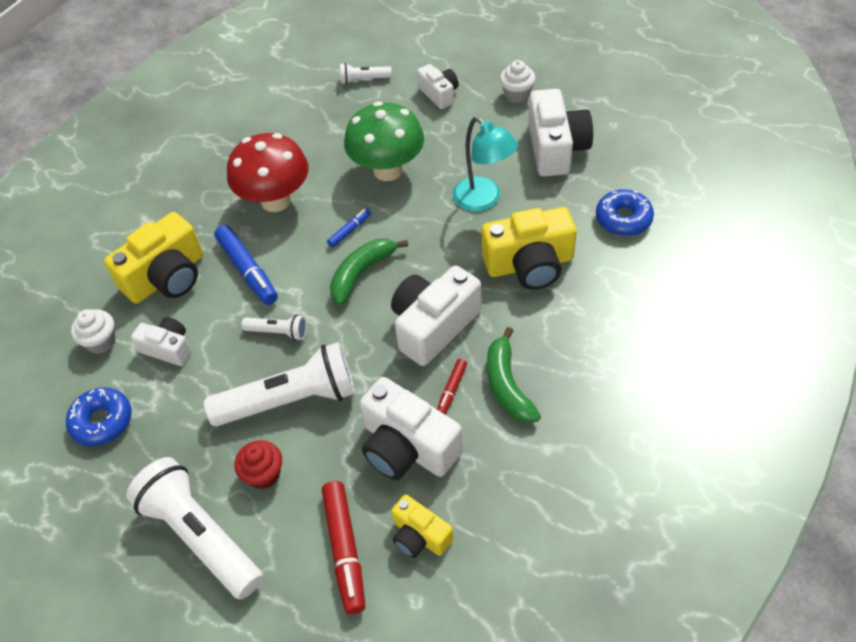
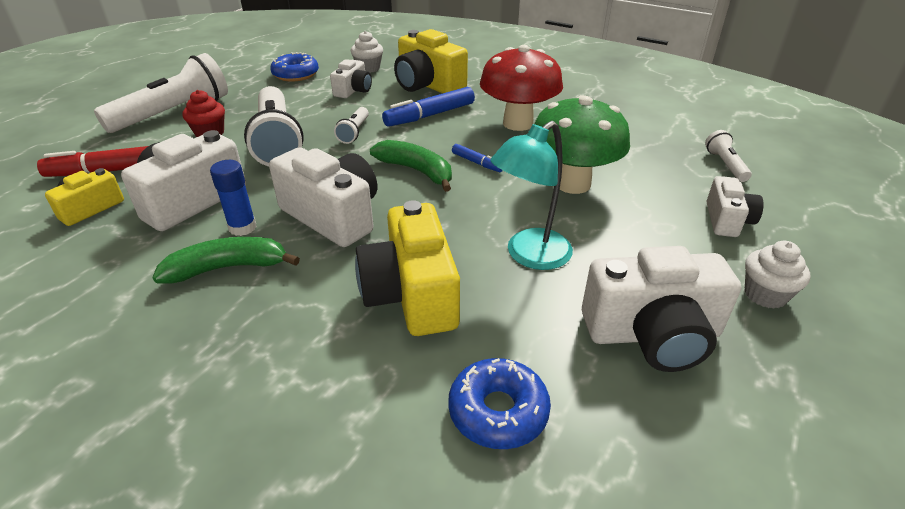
camera: 85 degrees right, 15 degrees down
white camera [417,64,459,109] -> white camera turned 45 degrees counterclockwise [707,176,764,237]
red marker [437,359,467,414] -> blue glue stick [210,160,257,236]

